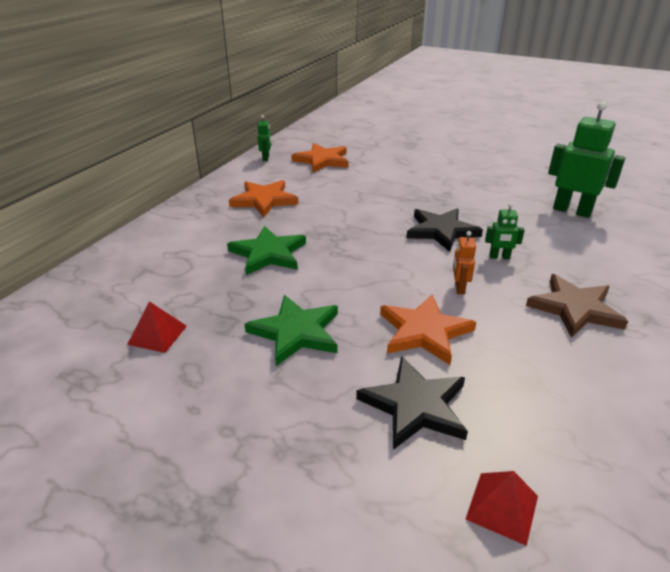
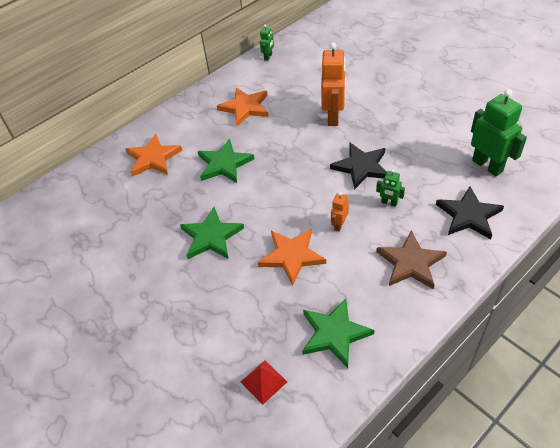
camera: 25 degrees right, 15 degrees up
red pyramid [127,301,187,353] -> none
orange star [291,143,349,173] -> orange star moved to [125,134,183,177]
black star [356,356,468,450] -> black star moved to [436,186,504,239]
none -> green star [302,298,375,368]
none -> orange robot [321,42,346,126]

